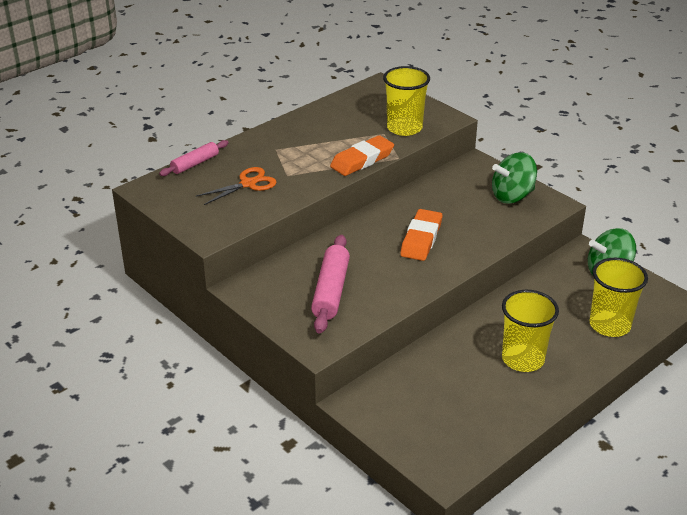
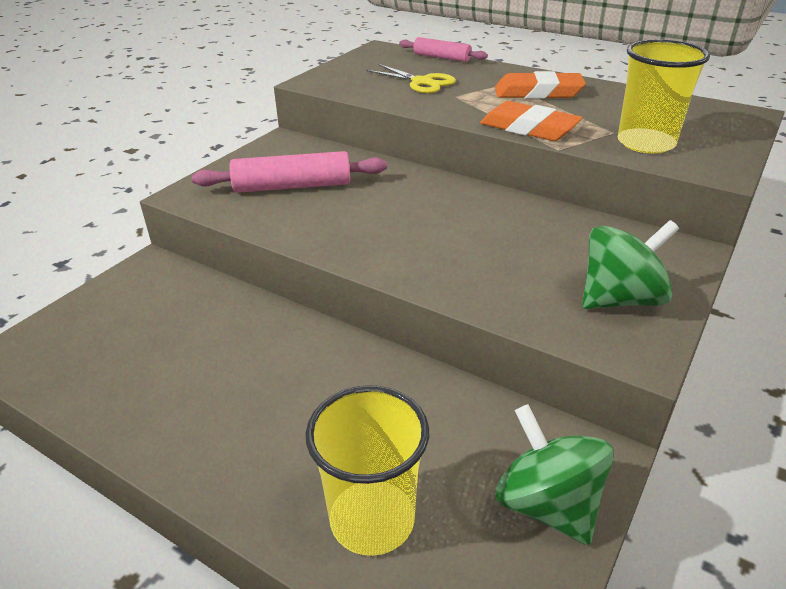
camera: 75 degrees right, 0 degrees up
orange scissors [196,167,277,205] -> yellow scissors [366,64,456,93]
orange eraser [400,209,442,261] -> orange eraser moved to [495,71,586,99]
green spinning top [492,152,537,203] -> green spinning top turned 105 degrees clockwise [582,220,679,309]
yellow cup [502,290,559,372] -> none

